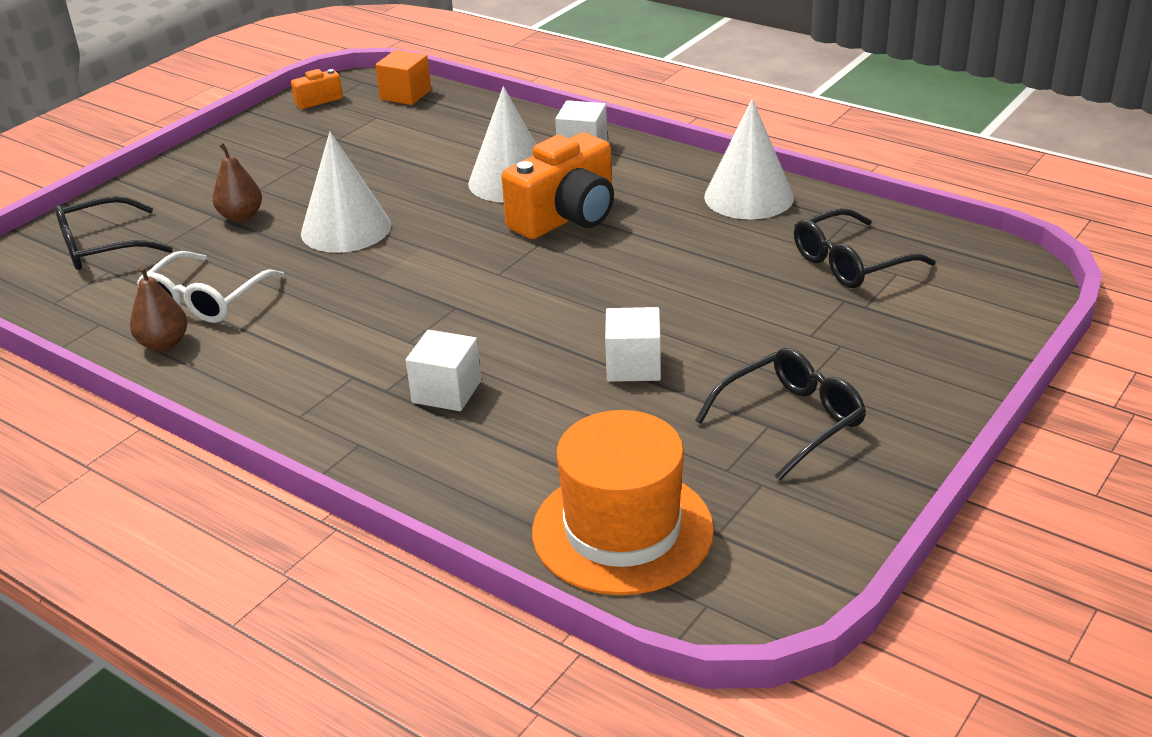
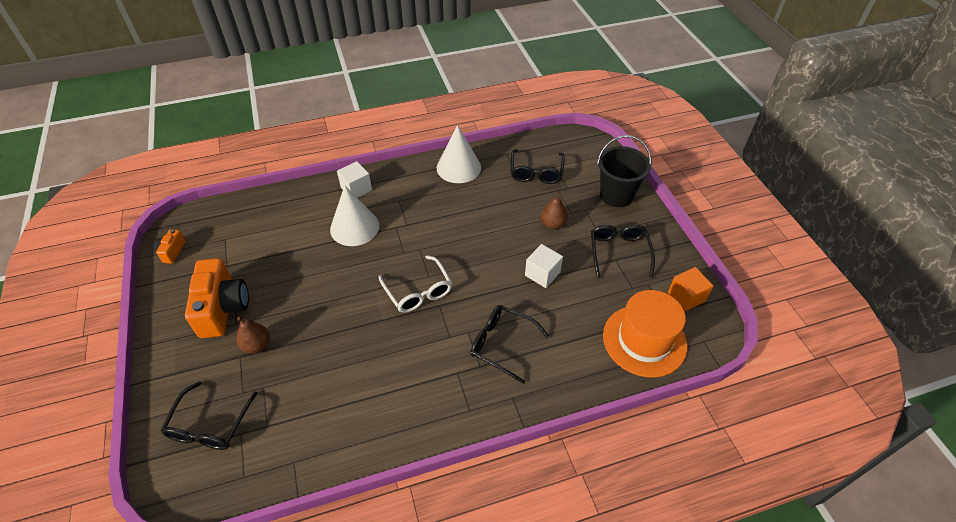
camera: 55 degrees left, 15 degrees up
brown pear [130,266,188,351] -> brown pear moved to [541,192,568,229]
white glasses [137,251,284,323] -> white glasses moved to [378,255,452,313]
white cone [301,131,391,253] -> none
orange cube [375,50,431,105] -> orange cube moved to [668,267,713,311]
white cube [406,330,481,411] -> black glasses [470,305,550,384]
orange camera [501,132,614,239] -> orange camera moved to [185,258,249,338]
none -> black bucket [597,135,652,207]

